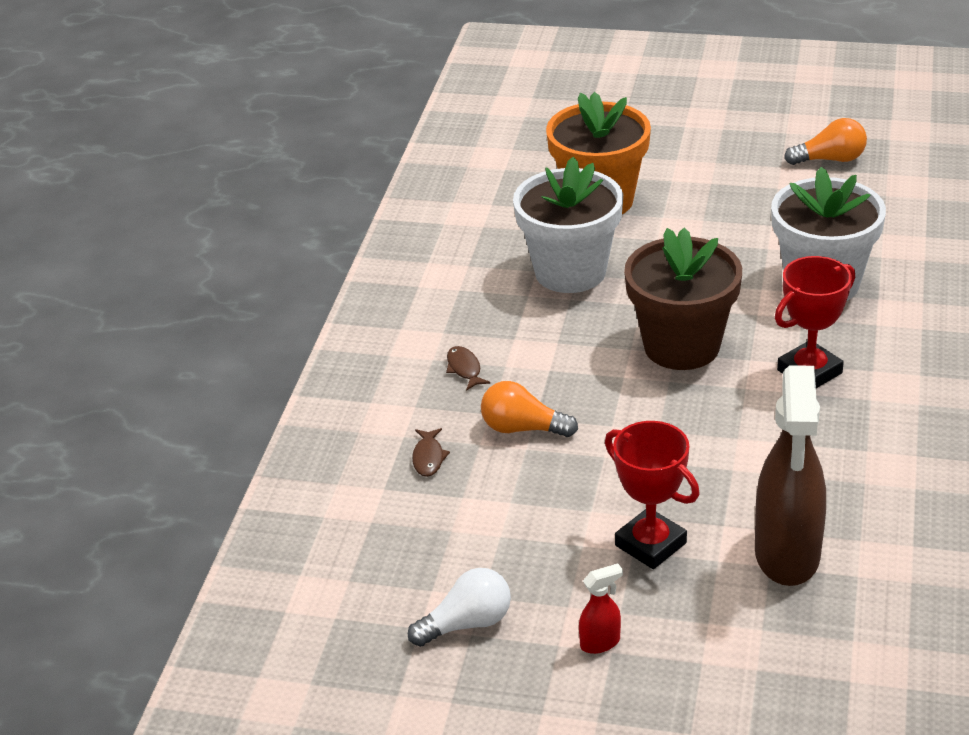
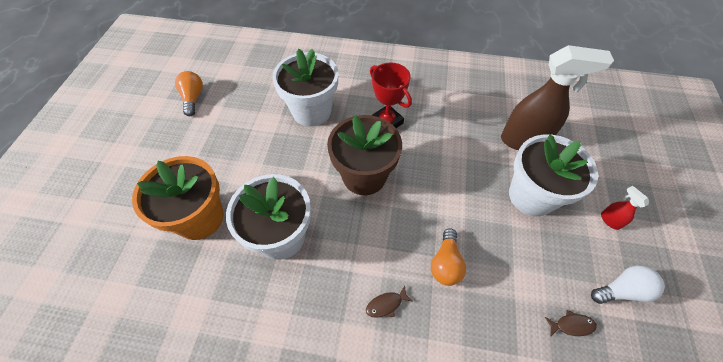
camera: 95 degrees left, 20 degrees up
white light bulb [408,568,511,647] -> white light bulb turned 105 degrees clockwise [591,266,664,304]
brown fish [412,428,450,477] -> brown fish moved to [545,310,597,337]
red trophy [605,421,700,569] -> white flower pot [509,134,598,216]

